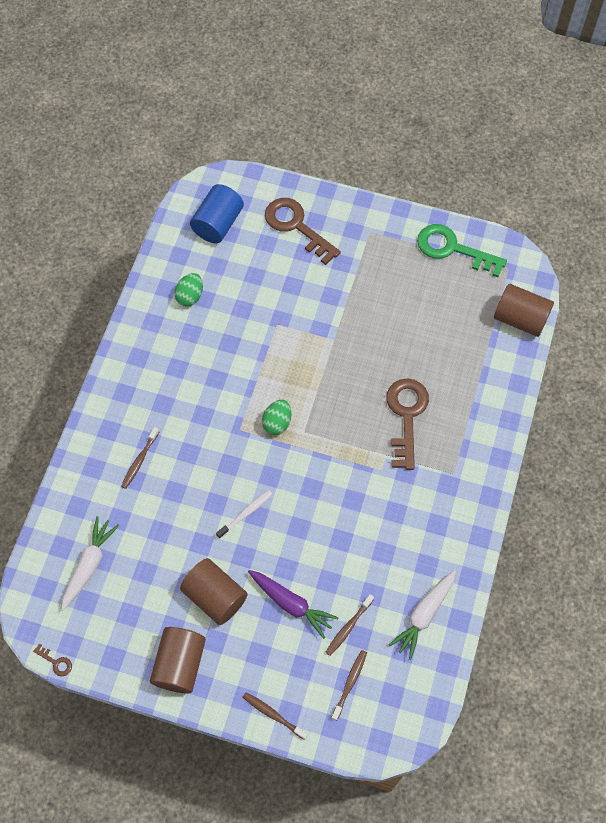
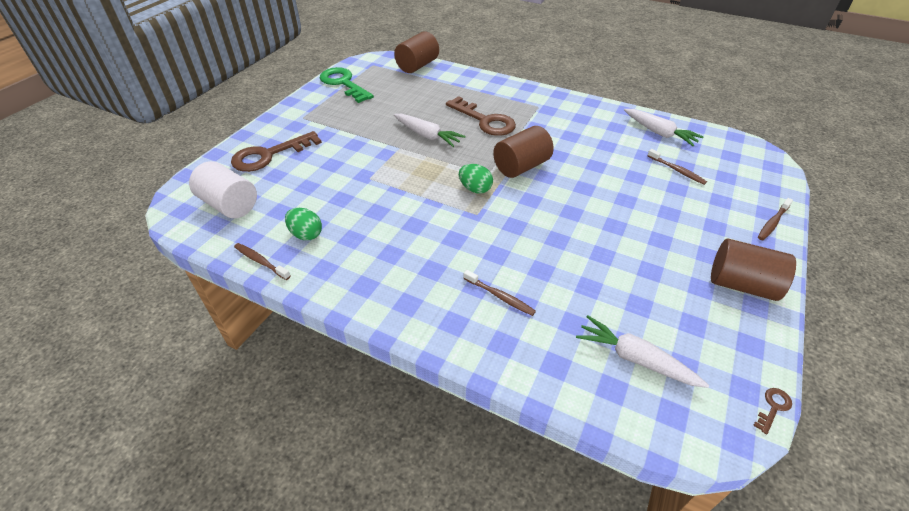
camera: 80 degrees left, 20 degrees down
brown cylinder [180,558,248,625] -> brown cylinder moved to [493,126,554,178]
blue cylinder [190,184,244,243] -> white cylinder [189,161,257,218]
white toothbrush [216,490,272,539] -> none
purple carrot [248,570,339,639] -> none
brown toothbrush [331,650,367,721] -> brown toothbrush moved to [234,243,291,280]
brown key [386,379,429,470] -> brown key turned 150 degrees counterclockwise [446,96,516,136]
green key [417,224,507,277] -> green key turned 105 degrees clockwise [320,67,374,103]
none -> white carrot [394,114,465,147]

